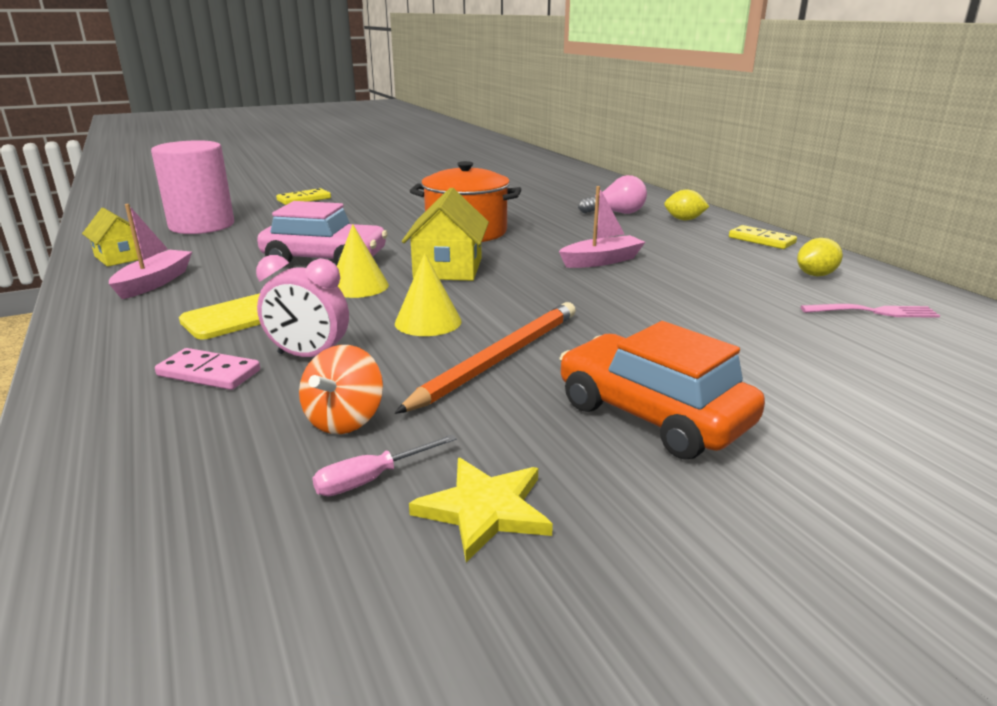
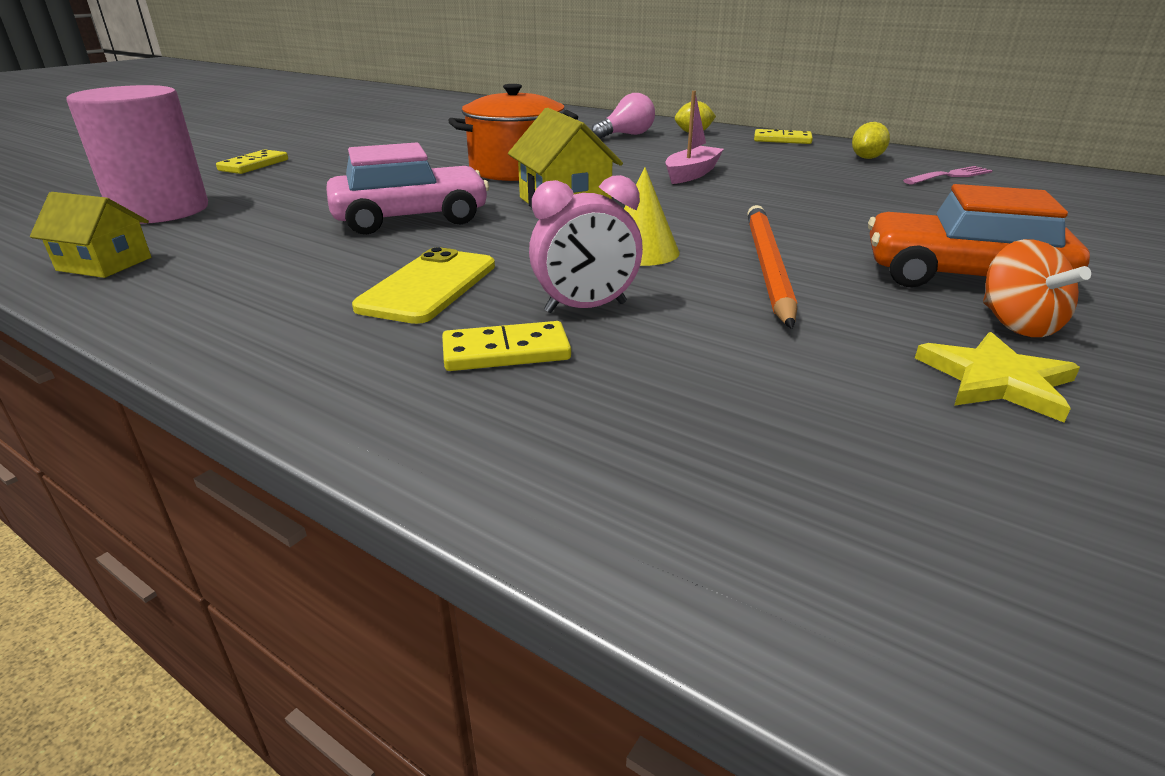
camera: 30 degrees left, 5 degrees up
pink boat [109,204,192,299] -> none
pink domino [155,348,260,390] -> yellow domino [442,321,571,371]
orange spinning top [299,345,383,434] -> orange spinning top moved to [983,239,1091,337]
pink screwdriver [312,435,457,496] -> none
yellow cone [337,224,389,298] -> none

